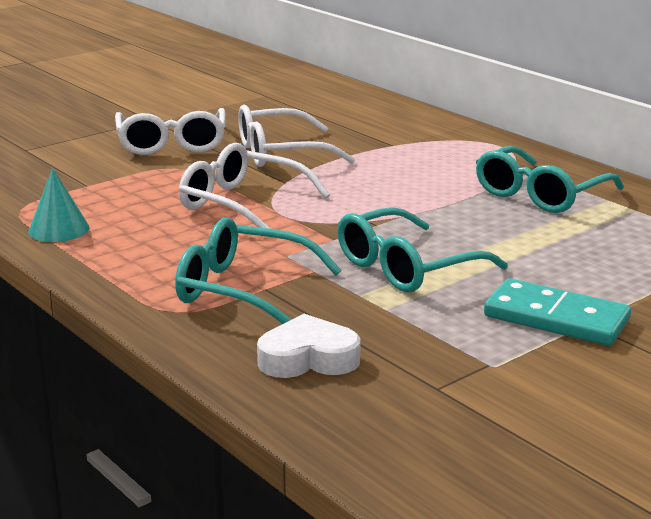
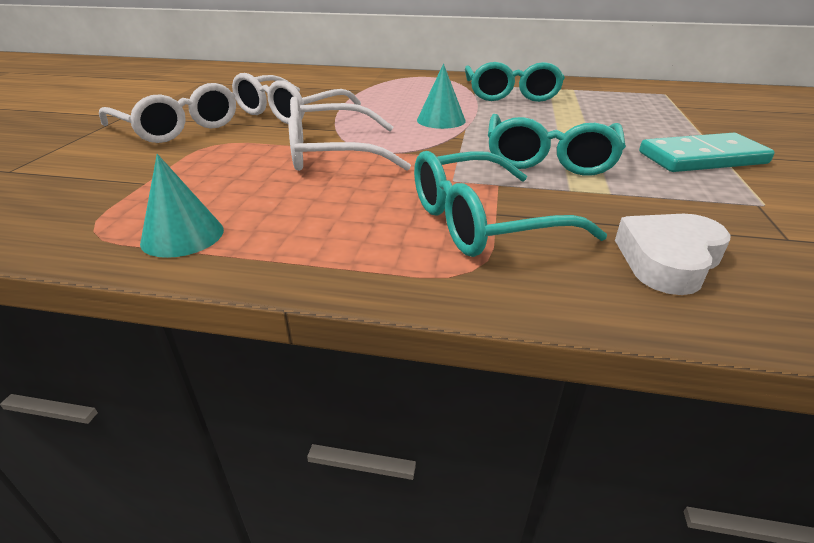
camera: 40 degrees left, 10 degrees up
none -> turquoise cone [417,64,466,129]

